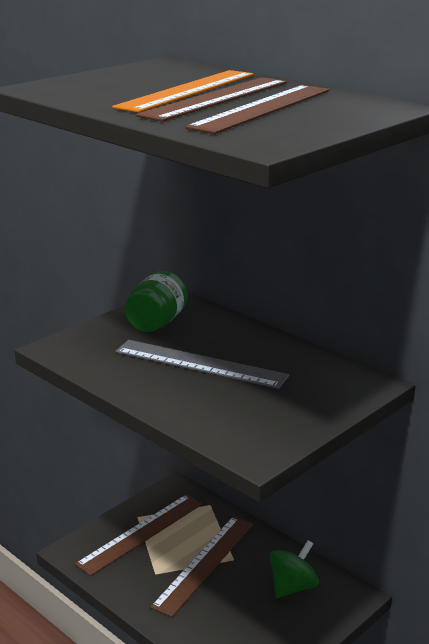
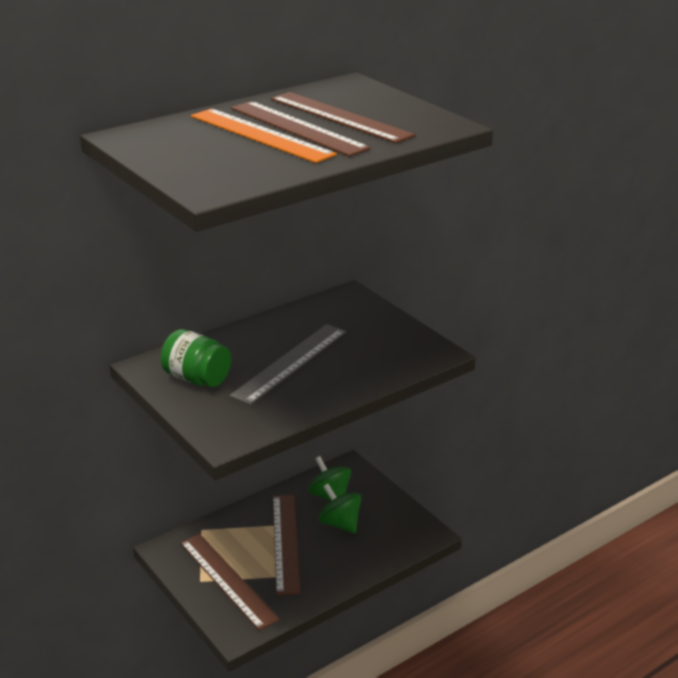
camera: 80 degrees left, 5 degrees up
brown ruler [150,516,253,617] -> brown ruler turned 45 degrees clockwise [273,495,300,595]
none -> green spinning top [319,484,361,534]

